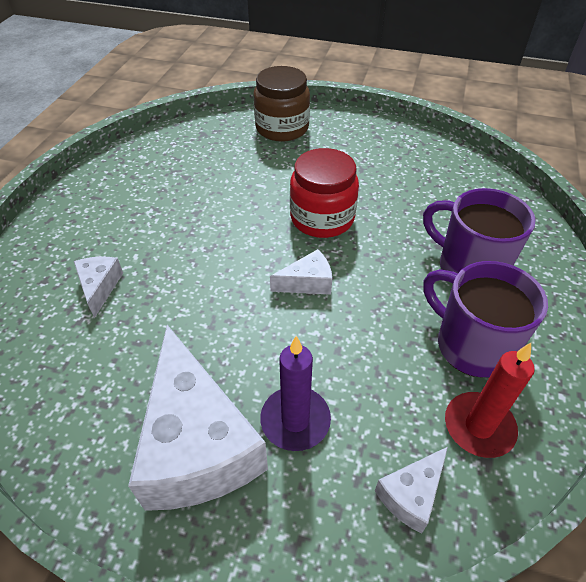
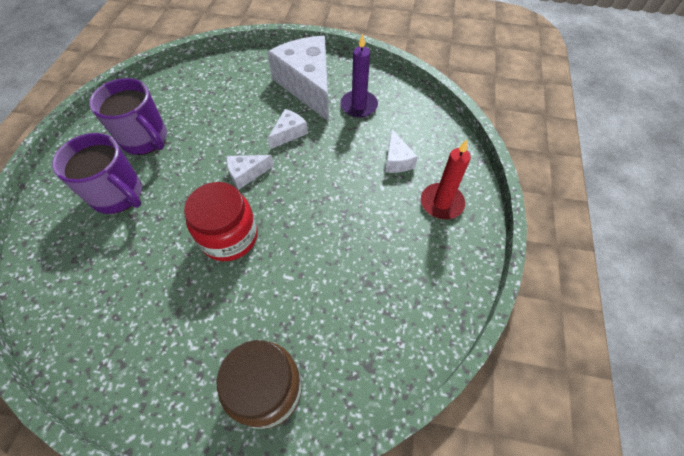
camera: 175 degrees right, 10 degrees up
purple candle [260,336,331,451] -> purple candle moved to [340,34,378,118]
white cheese [375,447,448,534] -> white cheese moved to [268,109,308,149]
red candle [445,343,535,458] -> red candle moved to [421,139,471,219]

